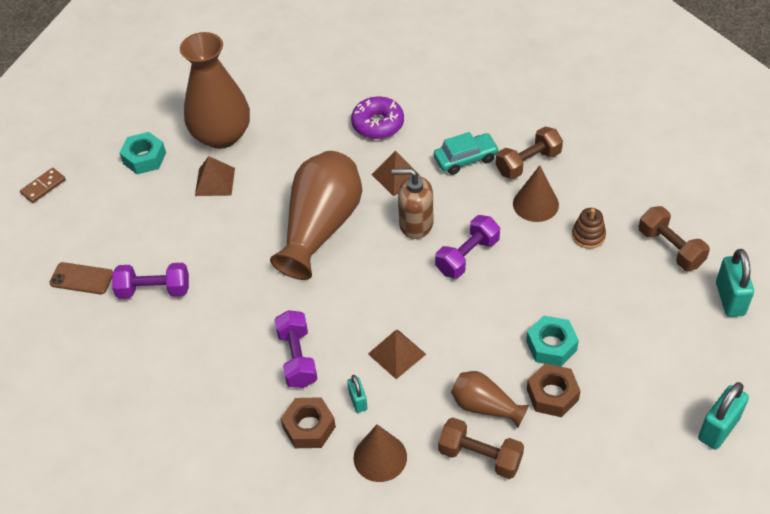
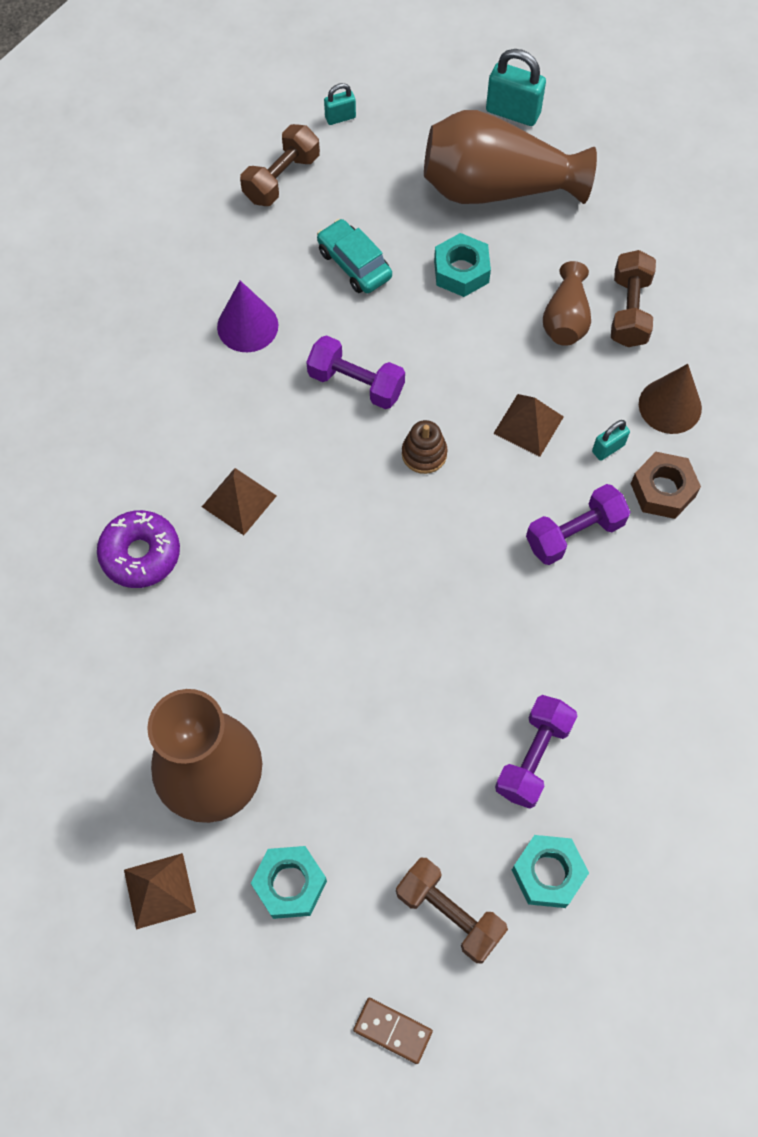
camera: 110 degrees left, 15 degrees up
brown phone [49,262,113,294] -> turquoise nut [512,835,589,908]
purple dumbbell [112,263,189,299] -> purple dumbbell turned 45 degrees clockwise [495,695,577,809]
brown pyramid [195,156,235,196] -> brown pyramid moved to [124,853,196,929]
brown vase [270,151,362,280] -> brown vase moved to [424,110,597,204]
brown soap dispenser [392,168,433,239] -> none
turquoise car [434,132,499,175] -> turquoise car moved to [317,219,392,293]
brown dumbbell [496,127,563,179] -> brown dumbbell moved to [396,858,508,964]
brown cone [513,165,559,222] -> purple cone [217,280,278,352]
brown nut [527,363,580,417] -> none
brown stacking toy [572,208,606,249] -> brown stacking toy moved to [402,420,447,474]
turquoise padlock [716,249,754,317] -> turquoise padlock [324,83,356,125], size x0.56

